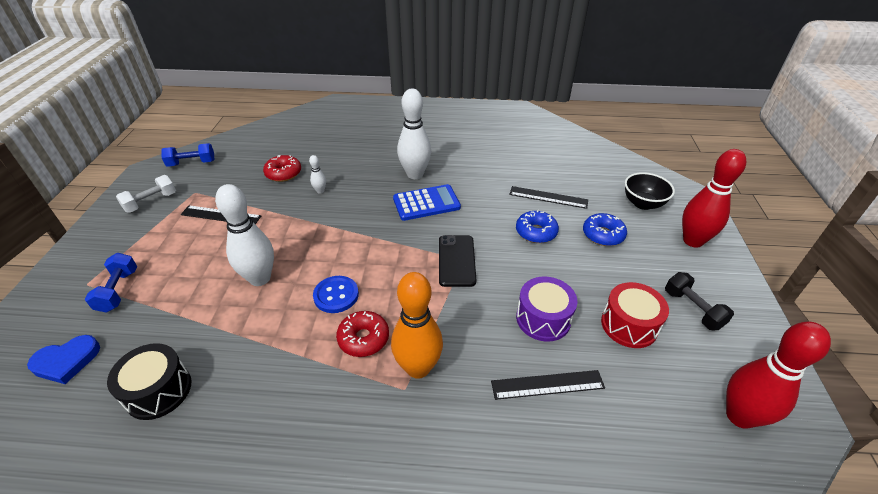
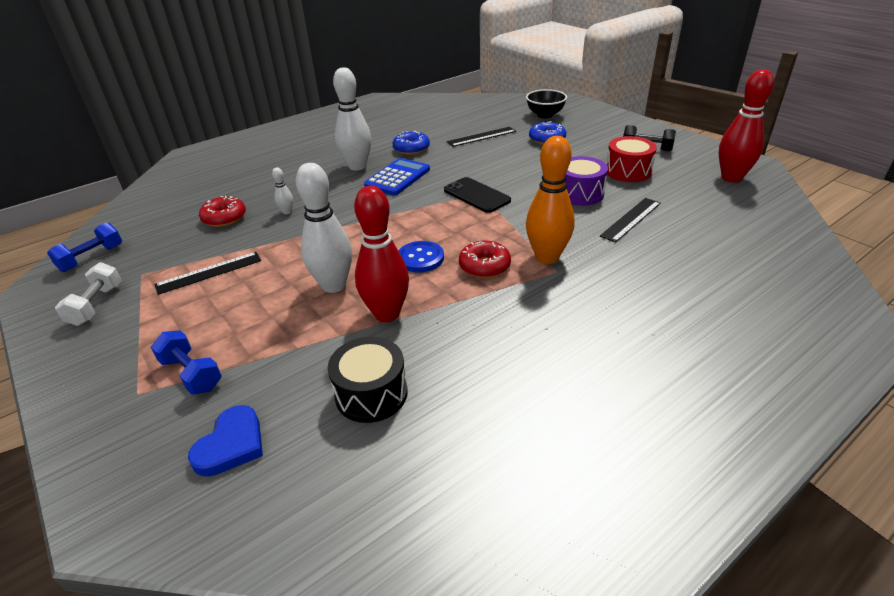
camera: 40 degrees left, 5 degrees down
blue donut [516,210,559,243] -> blue donut moved to [393,131,430,155]
red bowling pin [682,149,746,248] -> red bowling pin moved to [354,186,409,322]

